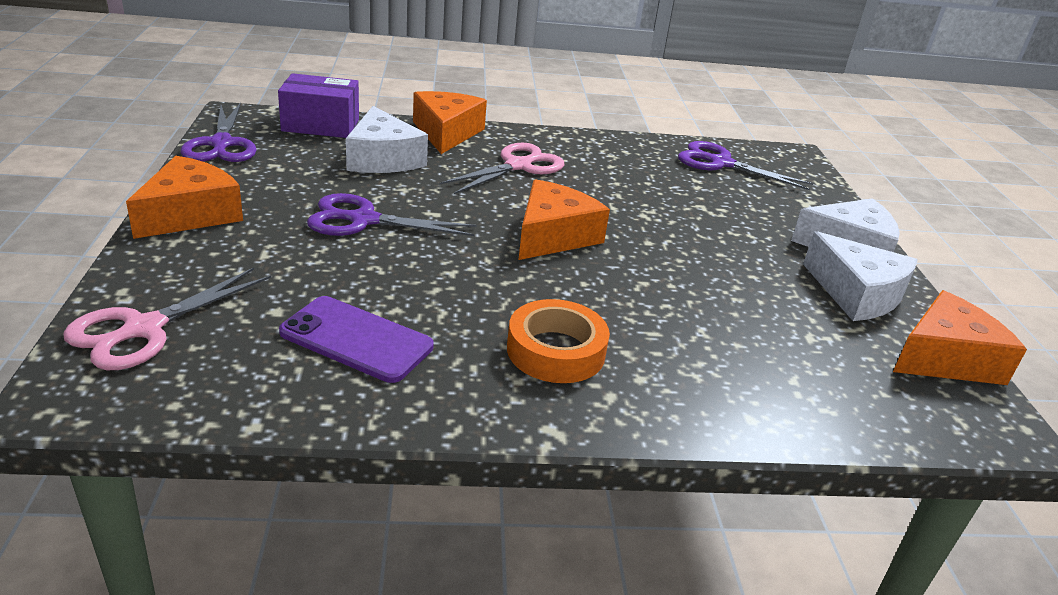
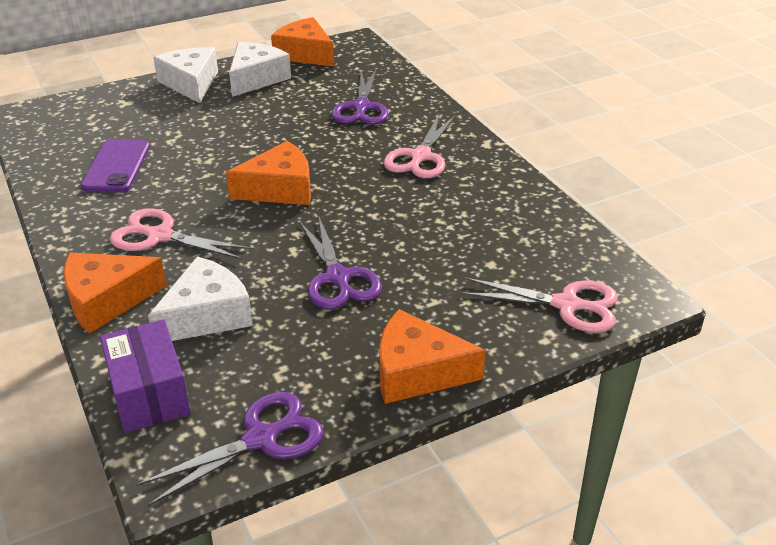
camera: 110 degrees left, 5 degrees up
purple phone [279,296,434,383] -> purple phone moved to [80,139,150,193]
orange tape [507,299,610,383] -> pink scissors [384,113,456,178]
orange cheese [518,179,610,260] -> orange cheese turned 150 degrees clockwise [226,141,311,205]
purple scissors [678,141,813,190] -> purple scissors moved to [332,68,389,125]

